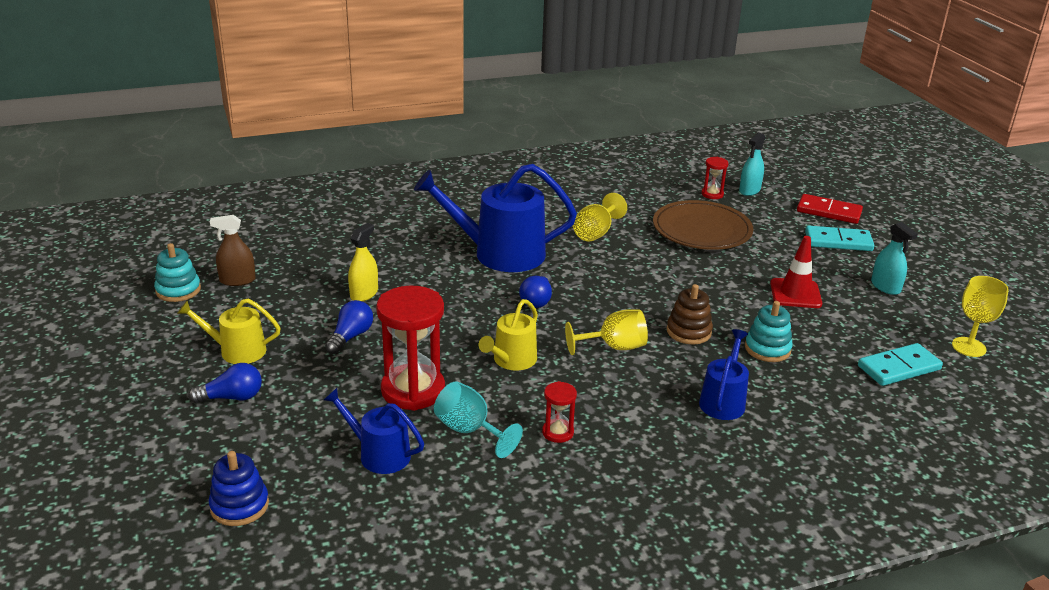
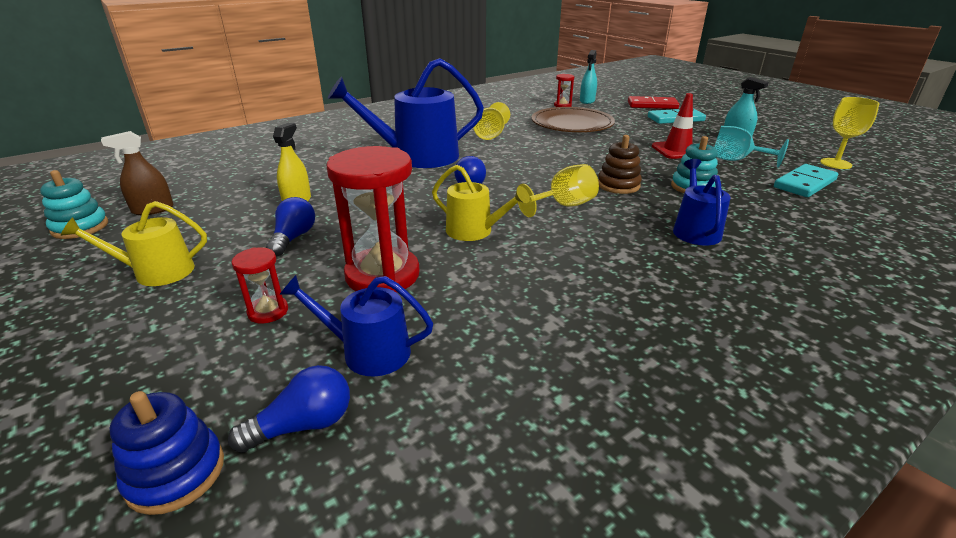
camera: 15 degrees left, 0 degrees up
blue light bulb [188,363,262,403] -> blue light bulb moved to [228,365,350,453]
turquoise goblet [434,381,523,458] -> turquoise goblet moved to [715,126,789,168]
yellow watering can [479,299,538,370] -> yellow watering can turned 75 degrees counterclockwise [432,165,530,241]
red hourglass [542,381,577,443] -> red hourglass moved to [231,247,288,323]

